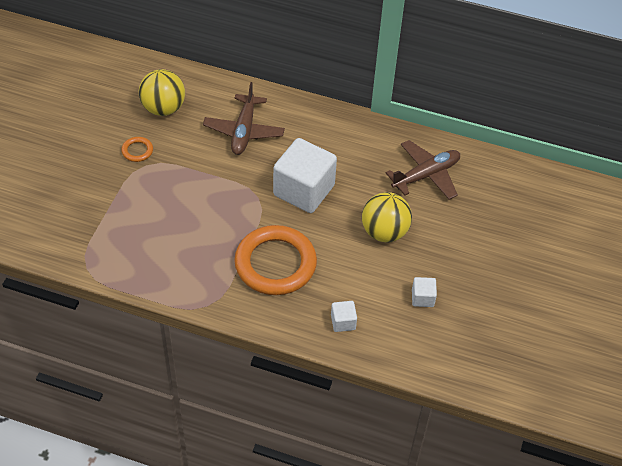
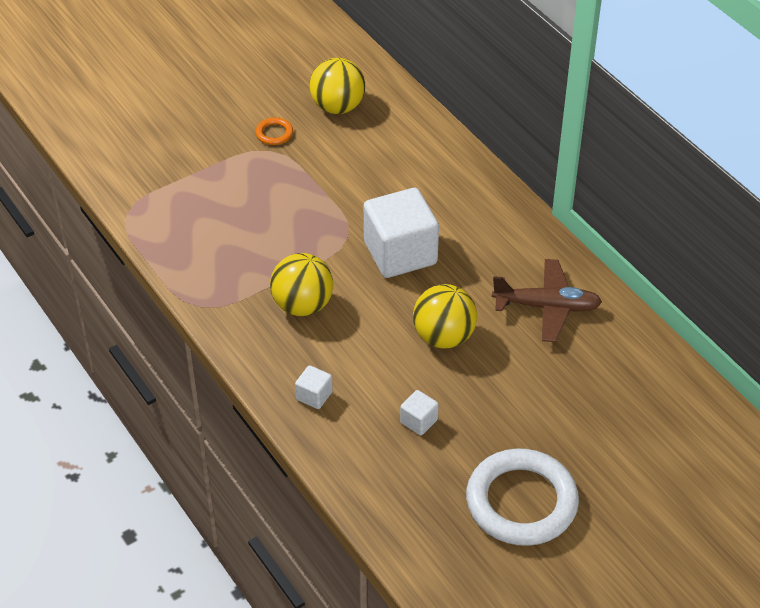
camera: 40 degrees right, 5 degrees down
brown plane [203,82,285,155] -> none
orange ring [234,225,317,295] -> yellow ball [270,253,333,316]
none -> white ring [466,449,579,546]

